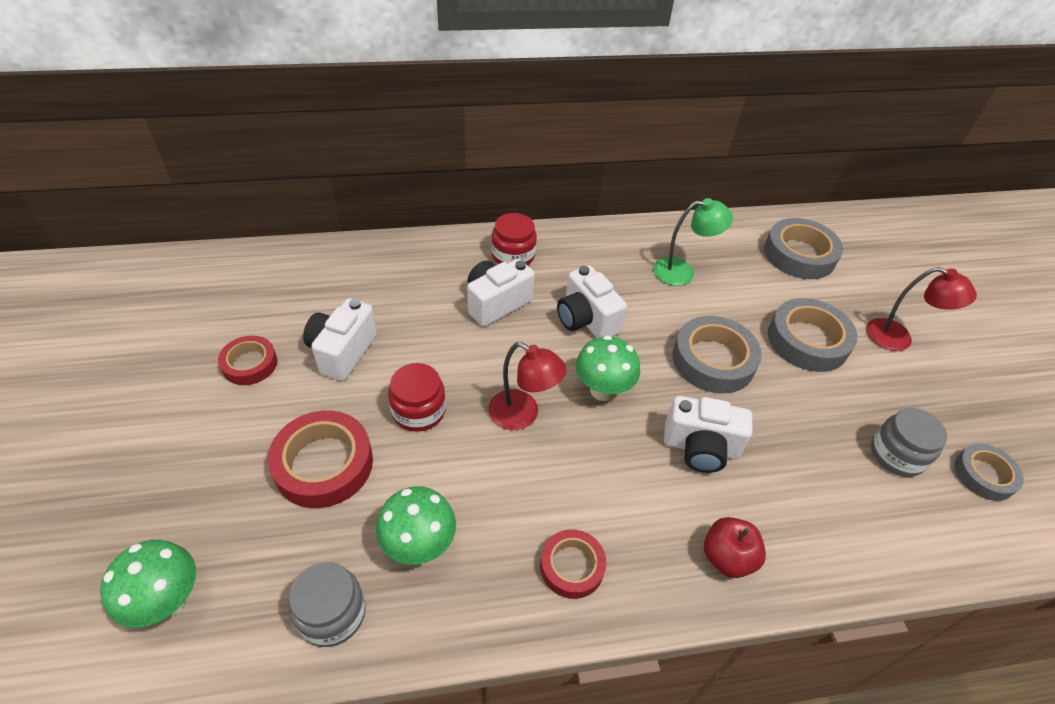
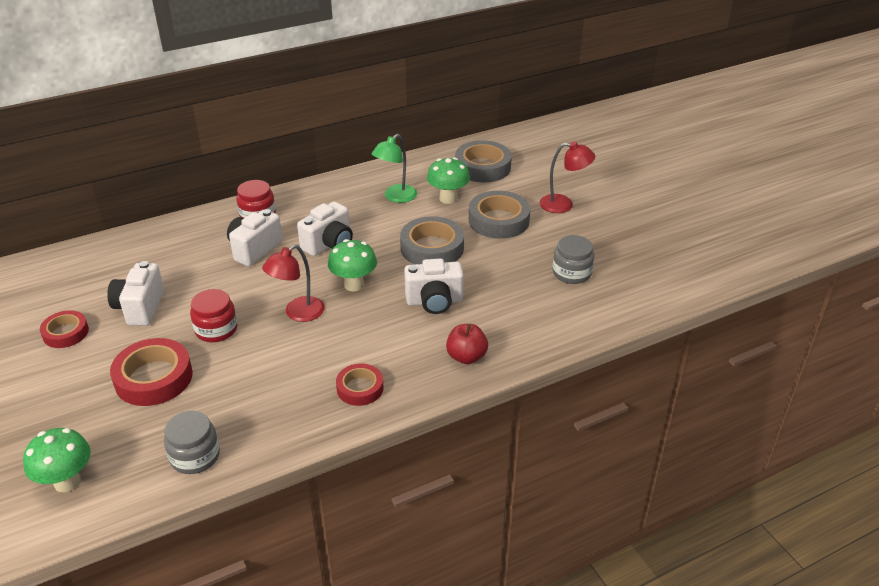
camera: 15 degrees left, 10 degrees down
green mushroom [376,486,456,565] -> green mushroom moved to [427,157,470,204]
red lamp [488,342,567,430] -> red lamp turned 120 degrees clockwise [262,245,325,322]
white camera [557,265,627,338] -> white camera turned 90 degrees counterclockwise [297,201,353,256]
green lamp [653,198,733,286] -> green lamp turned 150 degrees clockwise [372,134,417,203]
grey tape [954,444,1024,501] -> none

